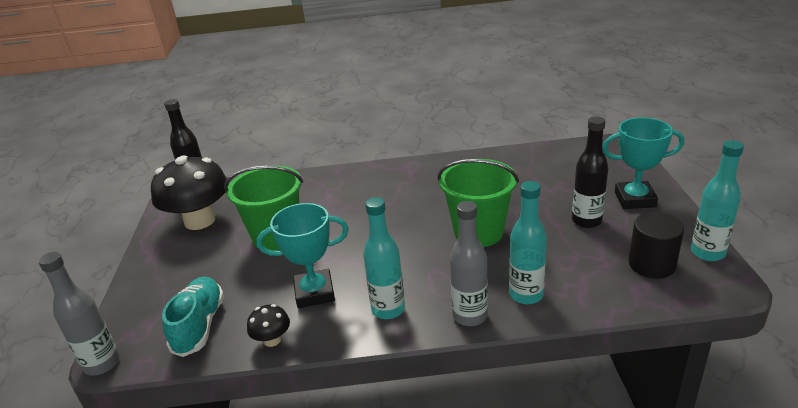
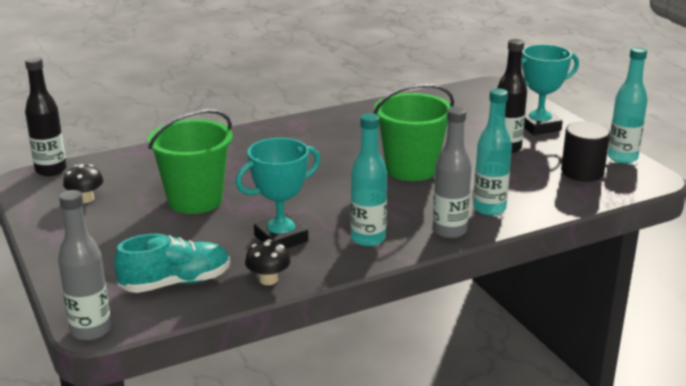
camera: 25 degrees left, 5 degrees down
black mushroom [151,155,229,230] -> black mushroom [63,164,104,203], size x0.44
turquoise shoe [162,277,224,357] -> turquoise shoe turned 90 degrees clockwise [114,234,230,293]

